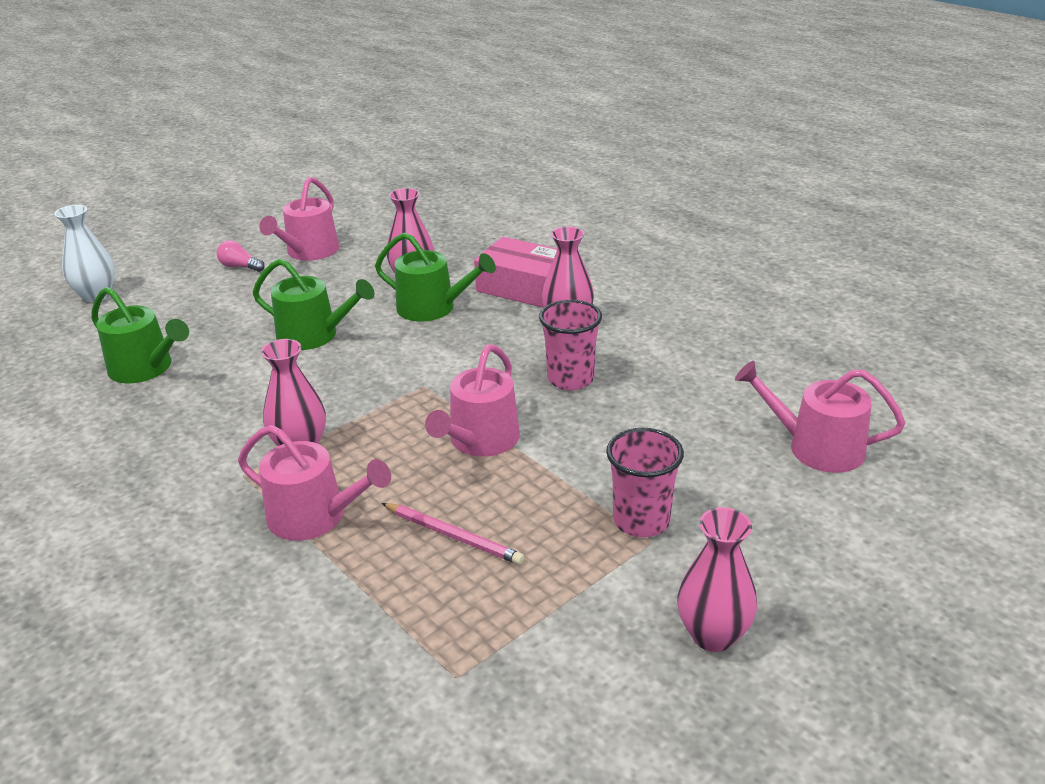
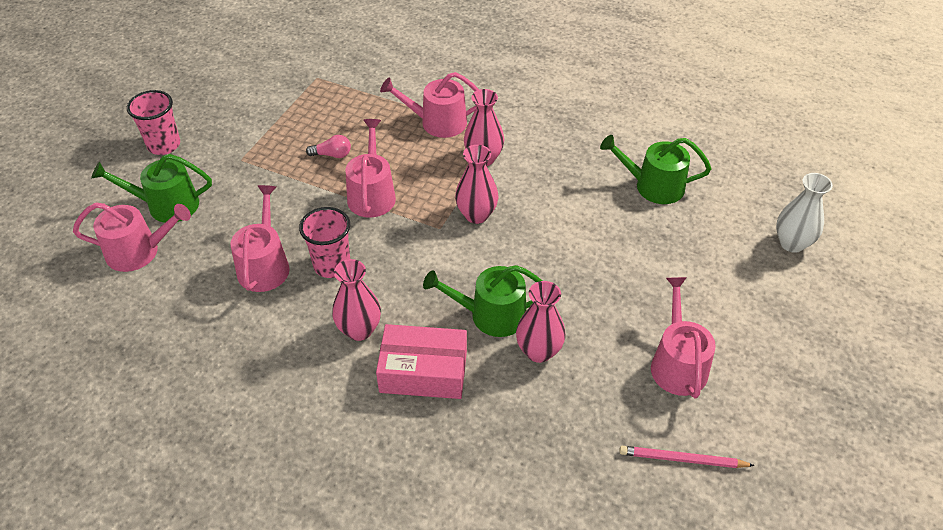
camera: 155 degrees right, 15 degrees up
pink light bulb [217,240,265,272] -> pink light bulb moved to [306,135,351,158]
green watering can [252,259,374,350] -> green watering can moved to [91,154,212,223]
pink pencil [382,503,524,565] -> pink pencil moved to [619,446,755,468]
pink cup [606,428,684,537] -> pink cup moved to [127,90,180,155]
pink vase [677,507,757,652] -> pink vase moved to [455,145,499,224]
none -> pink watering can [230,185,290,292]

